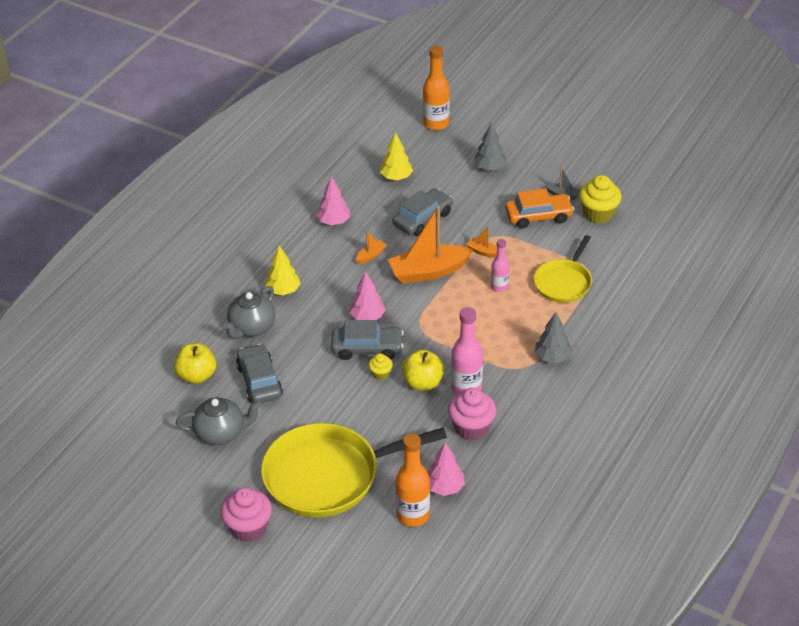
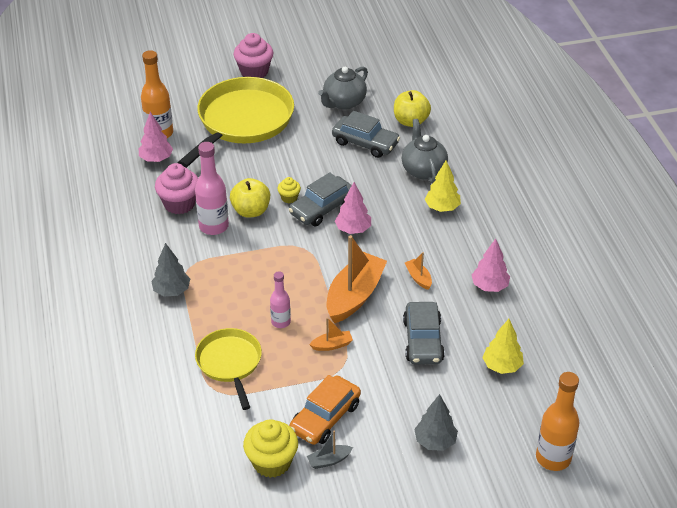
camera: 135 degrees right, 0 degrees up
orange boat [356,231,387,264] -> orange boat turned 150 degrees clockwise [405,252,432,290]

